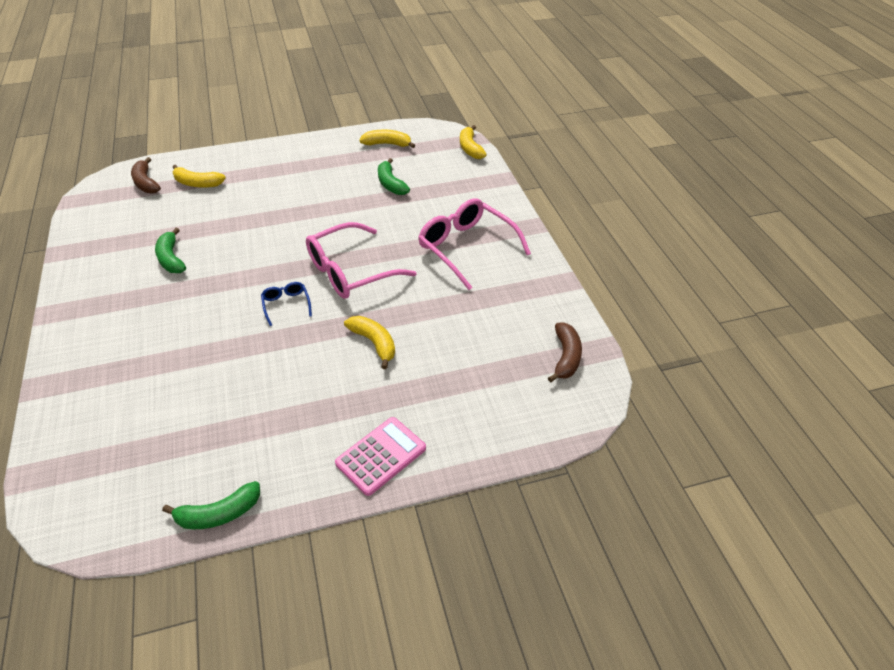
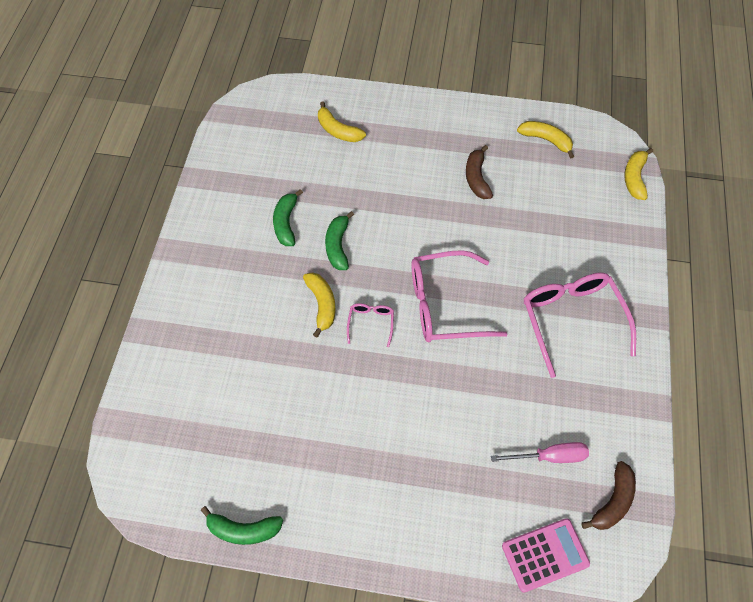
camera: 25 degrees right, 15 degrees up
brown banana [131,157,161,194] -> brown banana moved to [466,145,493,199]
blue glasses [261,282,312,326] -> pink glasses [347,303,394,347]
pink calculator [335,417,426,496] -> pink calculator moved to [502,518,590,593]
yellow banana [344,316,395,369] -> yellow banana moved to [303,272,336,337]
green banana [378,158,410,195] -> green banana moved to [325,211,354,270]
none -> pink screwdriver [491,442,589,463]

